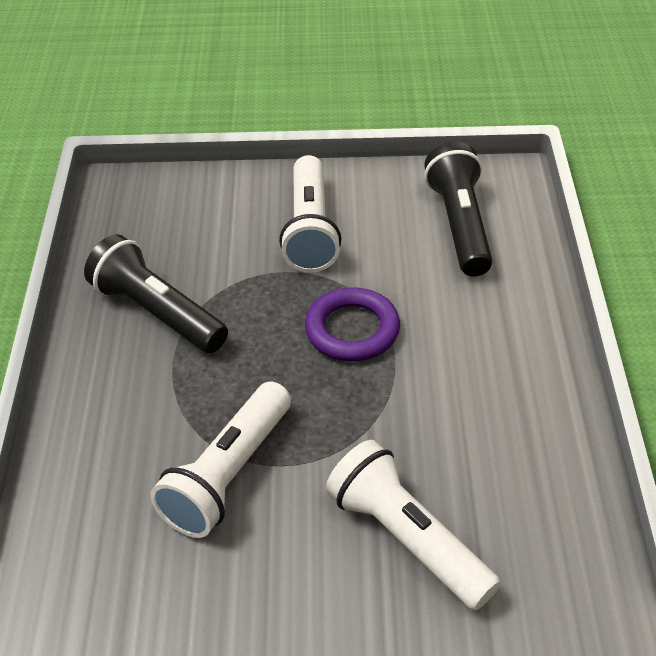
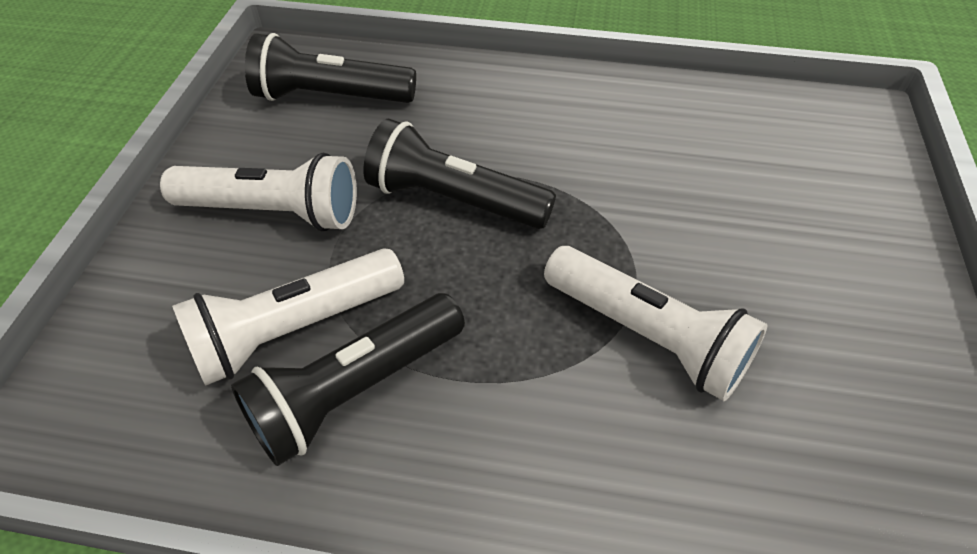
camera: 80 degrees left, 5 degrees up
purple ring [305,287,400,361] -> black flashlight [363,118,556,229]
white flashlight [326,440,501,610] -> white flashlight moved to [172,248,404,386]

